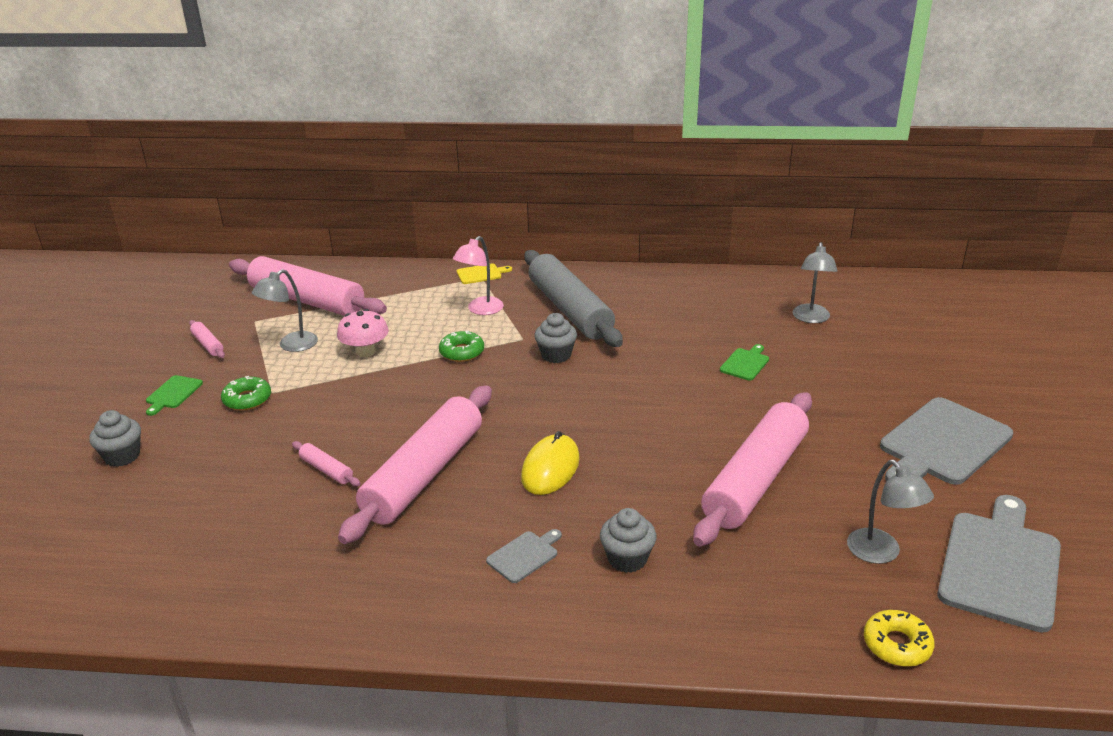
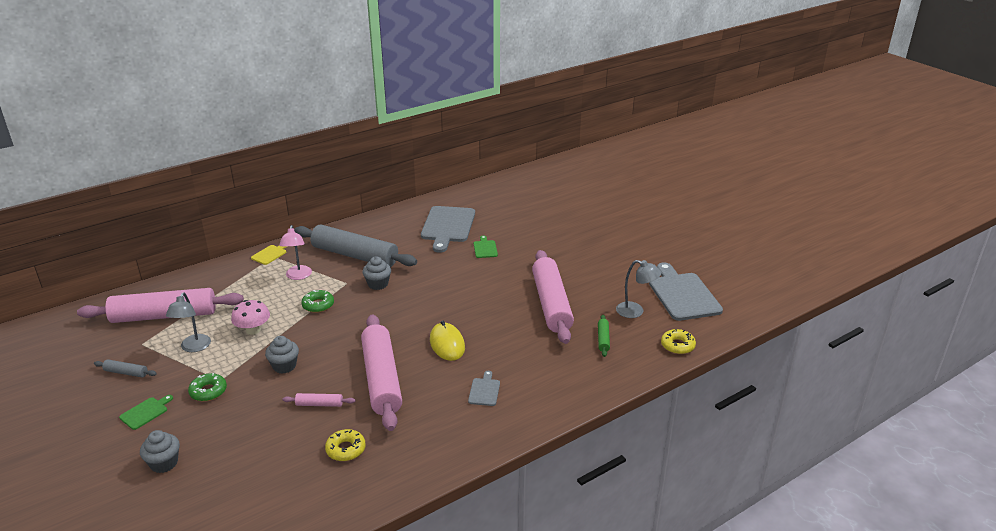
camera: 40 degrees left, 0 degrees up
green cutting board [146,375,203,416] -> green cutting board turned 120 degrees counterclockwise [119,395,173,430]
pink rolling pin [189,320,225,358] -> grey rolling pin [94,359,157,378]
grey cupcake [600,508,656,573] -> grey cupcake moved to [265,336,299,374]
grey lamp [793,242,838,323] -> none
grey cutting board [880,397,1013,485] -> grey cutting board moved to [421,206,475,253]
none -> yellow donut [325,429,366,461]
none -> green rolling pin [598,315,610,357]

